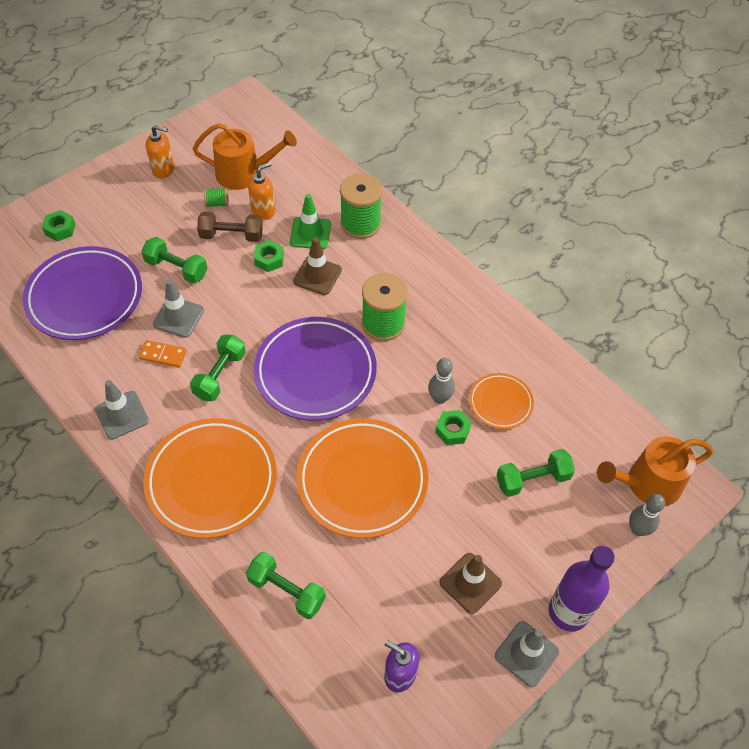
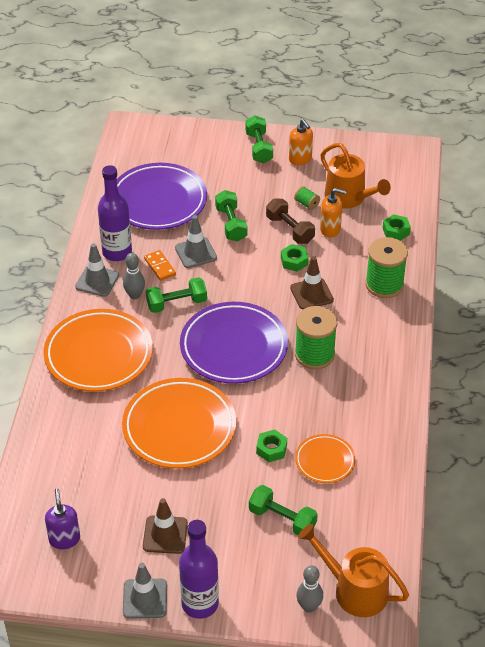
camera: 50 degrees right, 10 degrees down
green nut [42,210,75,242] -> green nut moved to [383,214,411,241]
green dumbbell [246,552,326,619] -> green dumbbell moved to [245,115,273,164]
green traffic cone [290,194,331,249] -> none
grey bowling pin [428,358,455,404] -> grey bowling pin moved to [123,253,145,299]
none -> purple bottle [98,165,132,261]

